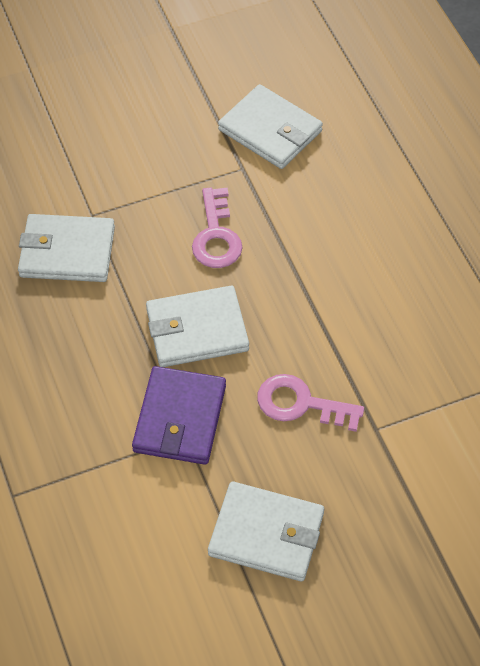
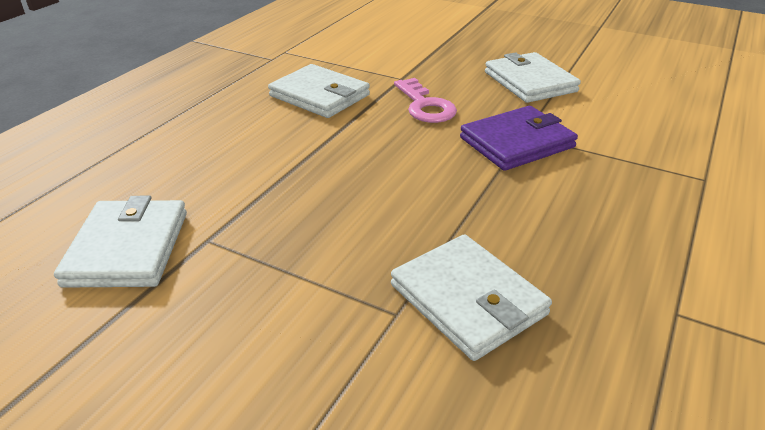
camera: 130 degrees left, 20 degrees down
white wallet [146,286,249,367] -> white wallet moved to [268,64,370,118]
pink key [192,188,243,268] -> none

